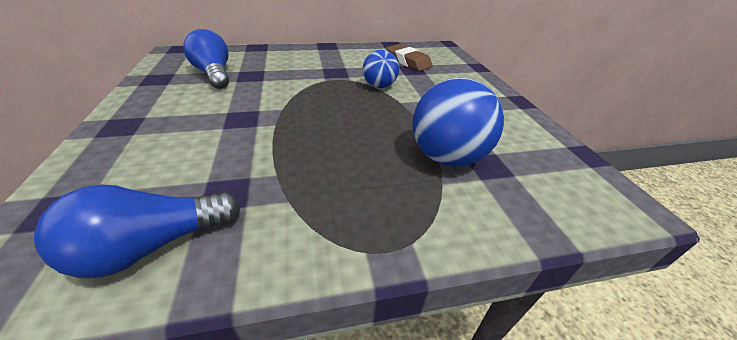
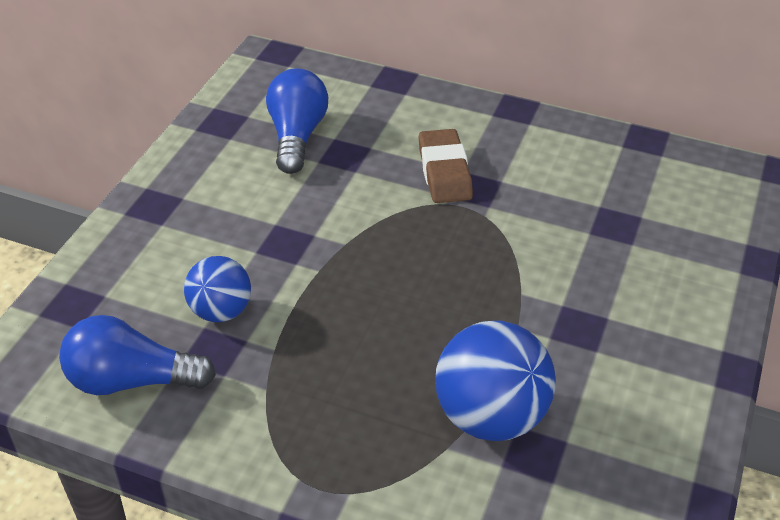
camera: 35 degrees right, 5 degrees up
blue ball [363,50,399,88] -> blue ball moved to [184,256,251,322]
brown eraser [386,44,433,71] -> brown eraser moved to [419,129,473,203]

